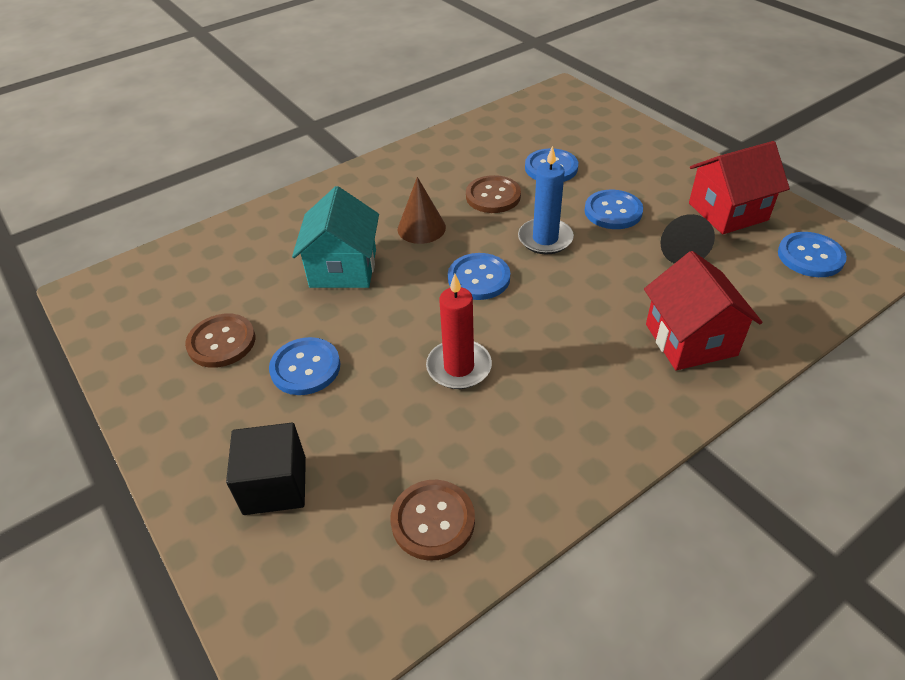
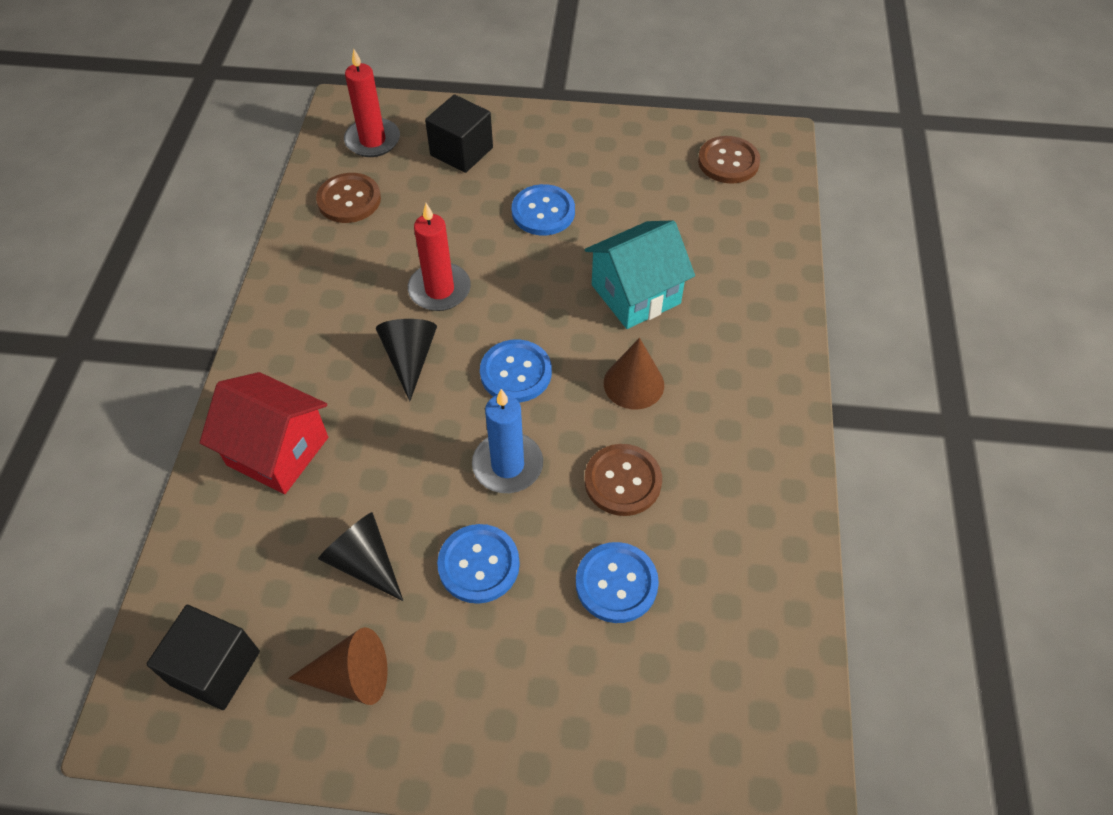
camera: 130 degrees right, 10 degrees up
brown button [185,314,255,368] -> brown button moved to [698,136,760,184]
turquoise house [292,186,379,288] -> turquoise house turned 75 degrees counterclockwise [585,220,695,329]
red house [689,141,790,234] -> brown cone [288,627,388,705]
blue button [778,232,847,277] -> black cube [147,605,260,710]
none -> red candle [344,49,400,157]
none -> black cone [376,319,437,401]

